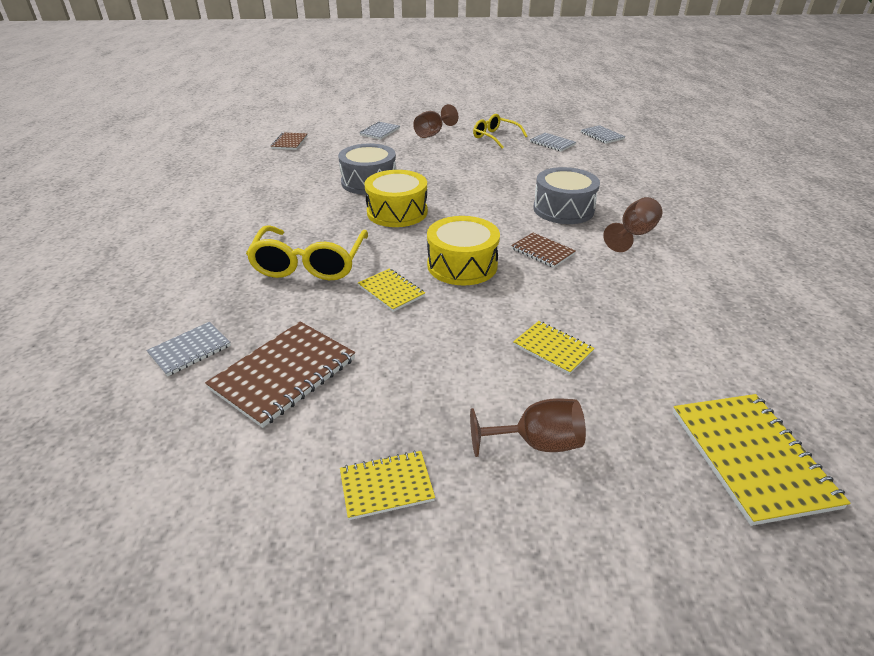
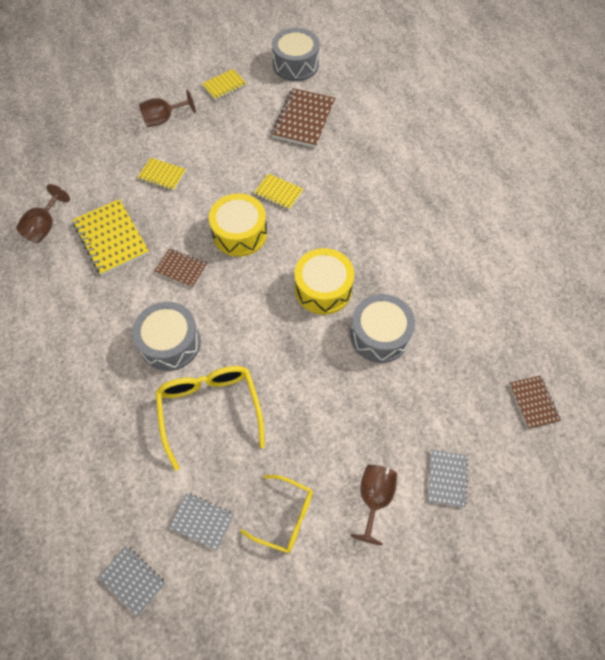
camera: 160 degrees right, 25 degrees up
grey notebook [146,322,231,376] -> none
yellow glasses [246,225,368,280] -> yellow glasses moved to [155,366,265,471]
brown goblet [603,197,662,252] -> brown goblet moved to [16,184,70,243]
yellow notebook [673,394,851,526] -> yellow notebook moved to [72,199,149,275]
none -> grey drum [272,28,320,82]

